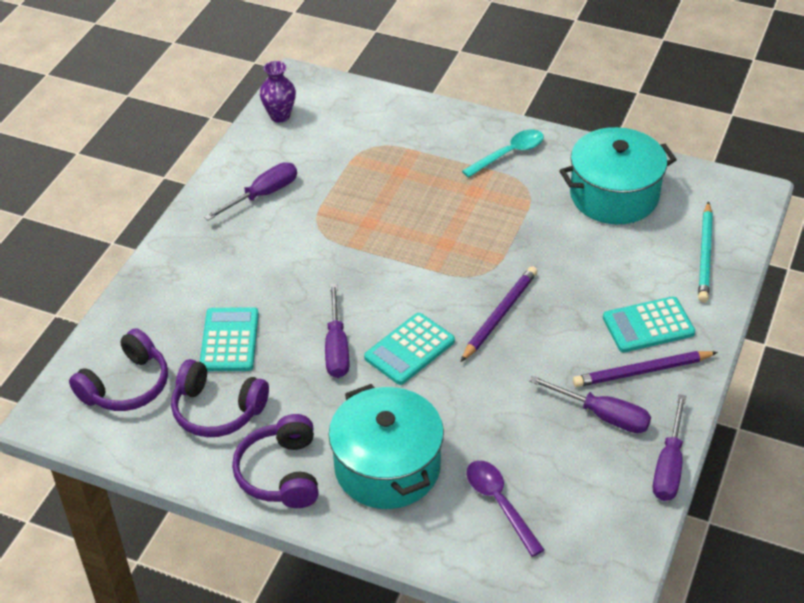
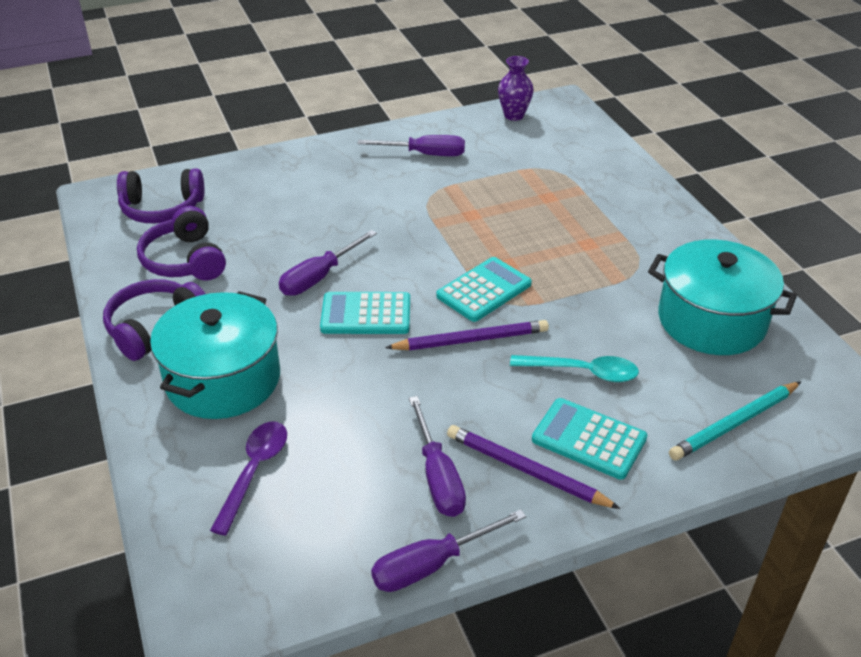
camera: 45 degrees right, 5 degrees down
turquoise calculator [200,307,259,371] -> turquoise calculator moved to [436,257,532,322]
turquoise spoon [462,130,544,178] -> turquoise spoon moved to [510,355,639,382]

